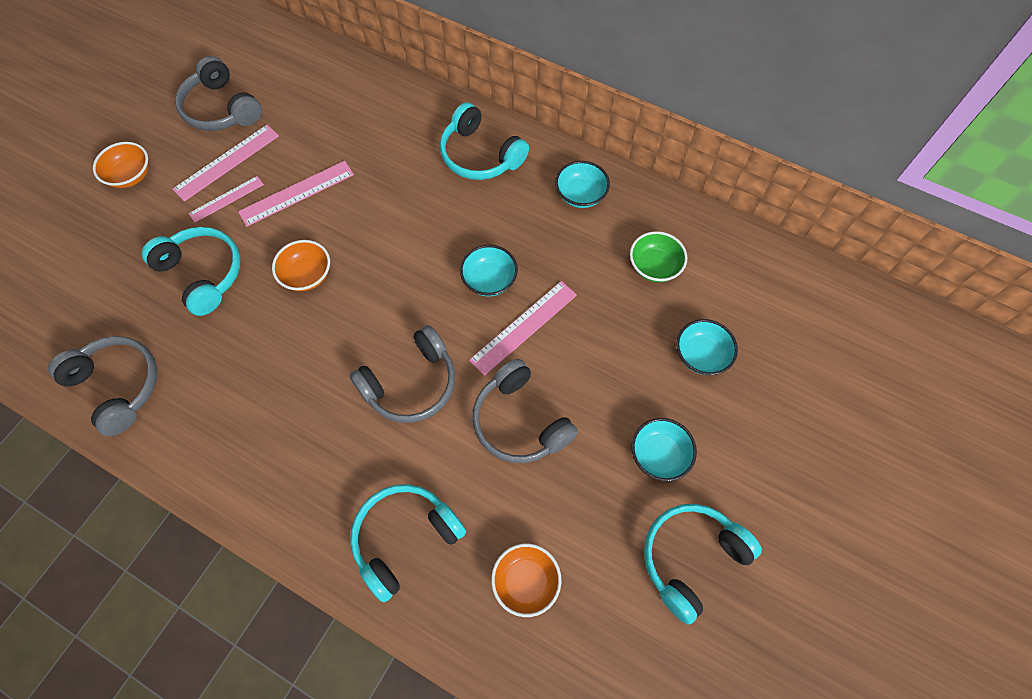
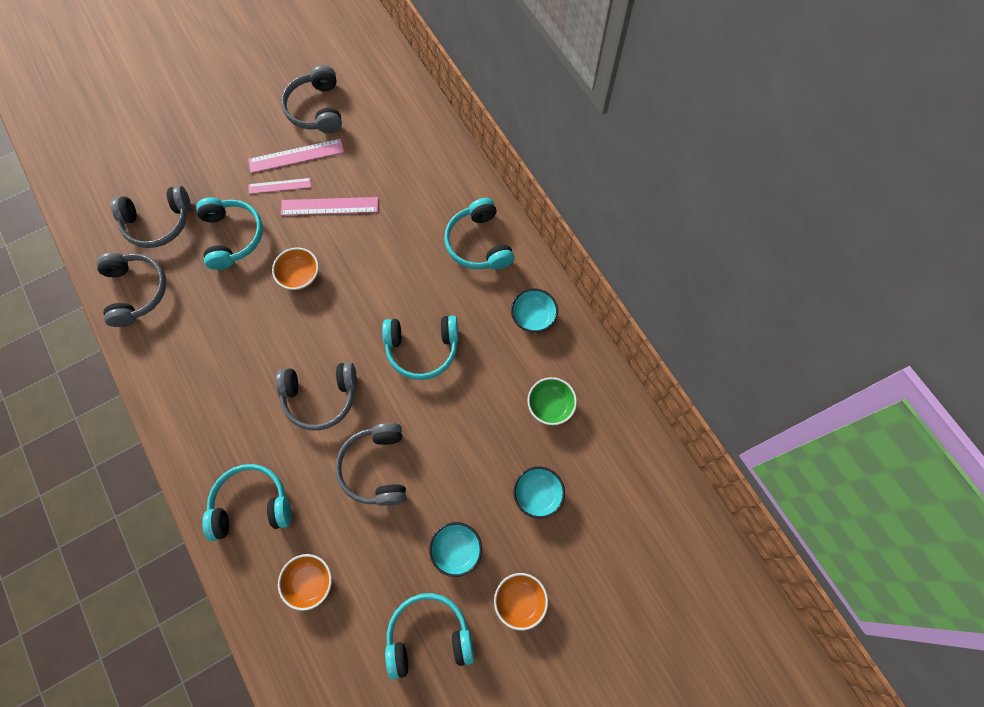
camera: 30 degrees right, 5 degrees up
orange bowl [93,142,149,188] -> orange bowl moved to [494,573,548,631]
turquoise bowl [460,245,518,296] -> turquoise headphones [382,316,458,380]
pink ruler [469,281,577,376] -> none
none -> grey headphones [111,186,191,248]

